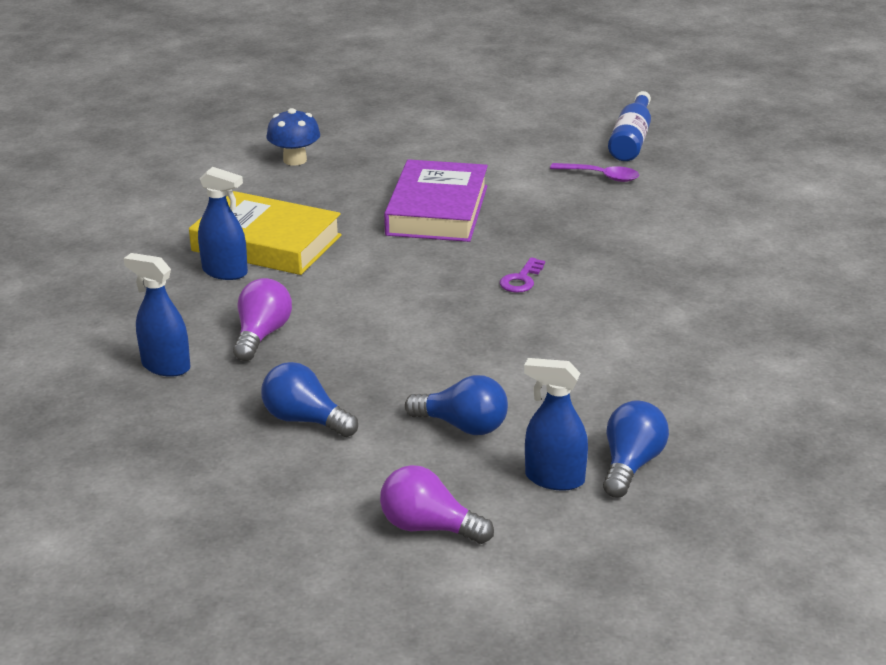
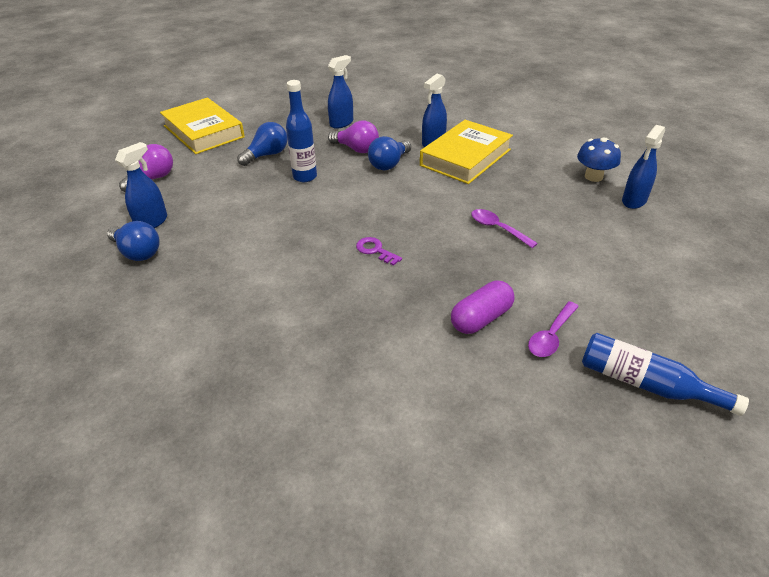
camera: 105 degrees right, 10 degrees up
purple book [384,159,488,242] -> purple spoon [471,209,538,248]
blue light bulb [405,375,508,435] -> blue light bulb moved to [368,136,411,170]
none -> yellow book [160,97,245,154]
none -> blue bottle [286,80,317,182]
none -> purple capsule [451,281,515,334]
none -> blue spray bottle [622,125,665,209]

